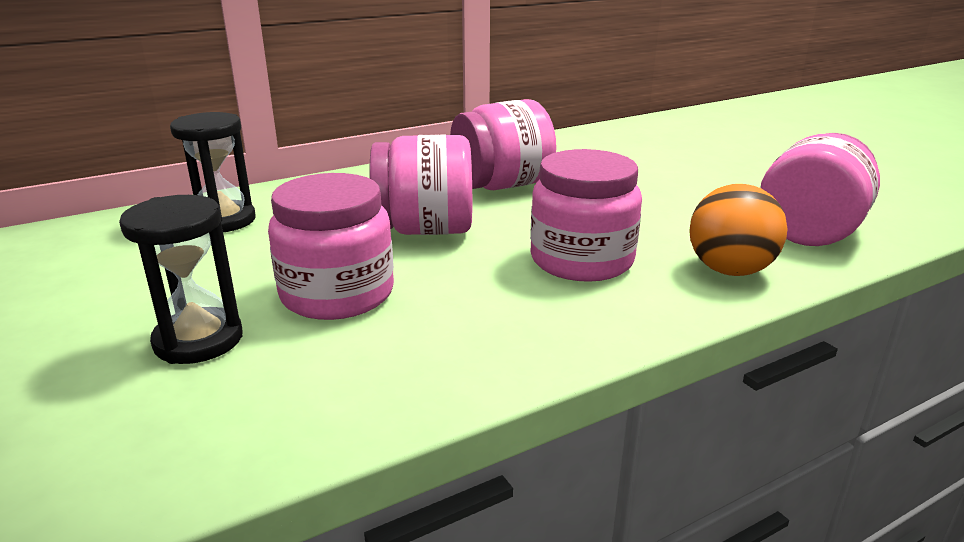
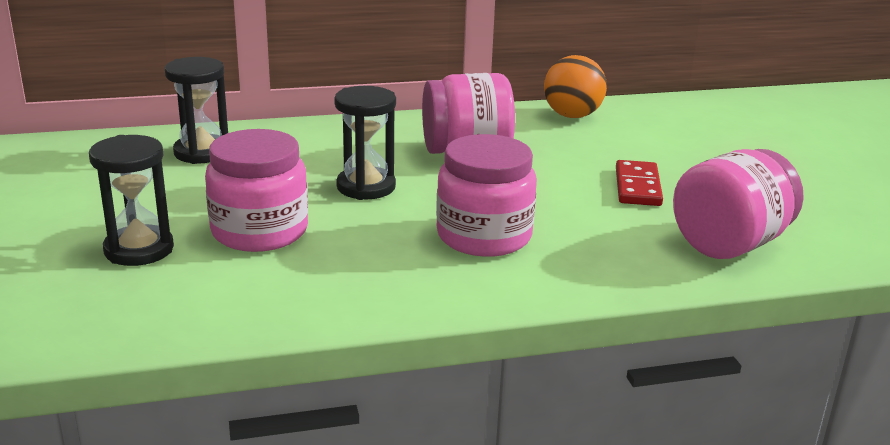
camera: 15 degrees right, 0 degrees up
pink jar [370,134,472,235] -> black hourglass [334,86,396,200]
orange ball [689,184,788,276] -> orange ball moved to [544,55,607,118]
none -> red domino [616,160,663,206]

